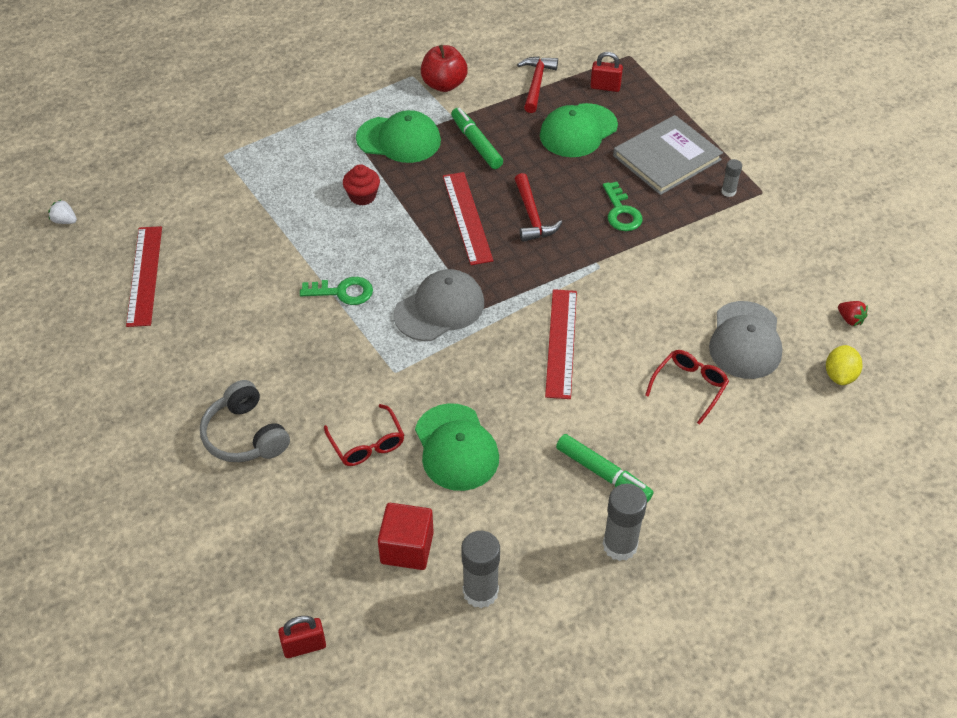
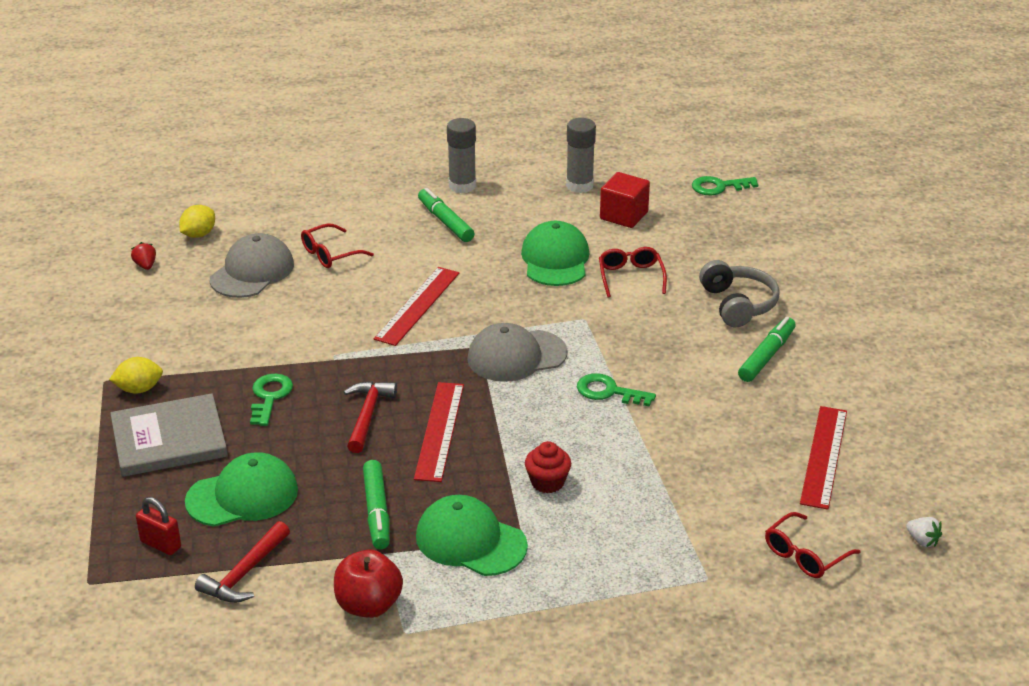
camera: 160 degrees left, 15 degrees down
red padlock [278,616,326,658] -> green key [692,176,759,195]
grey glue stick [721,159,742,197] -> yellow lemon [109,357,163,394]
none -> green marker [738,317,795,382]
none -> red glasses [765,512,860,578]

